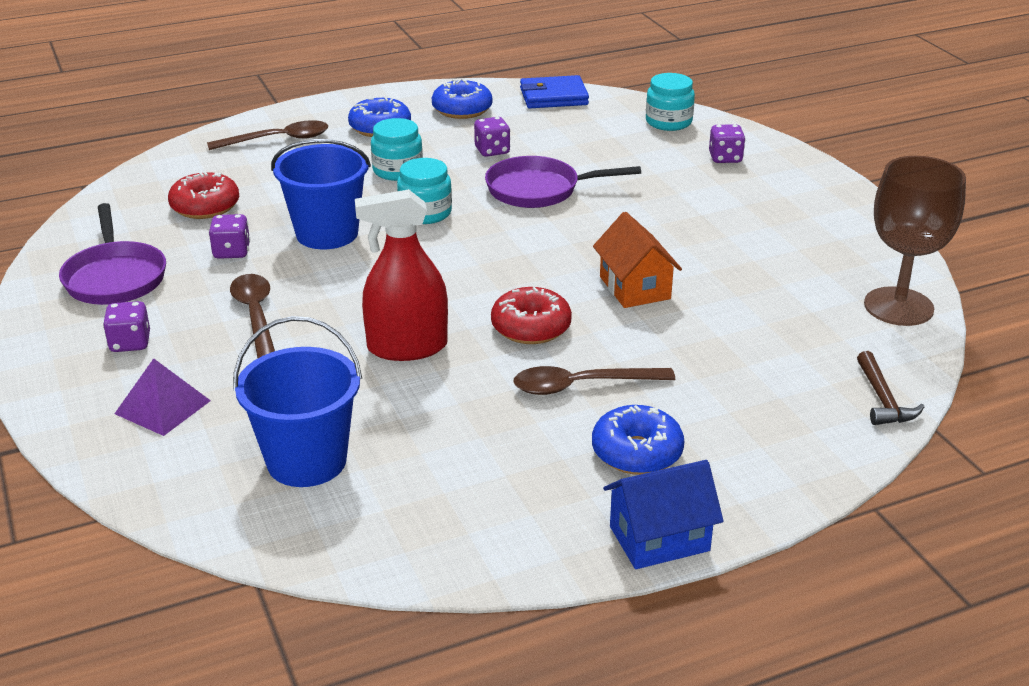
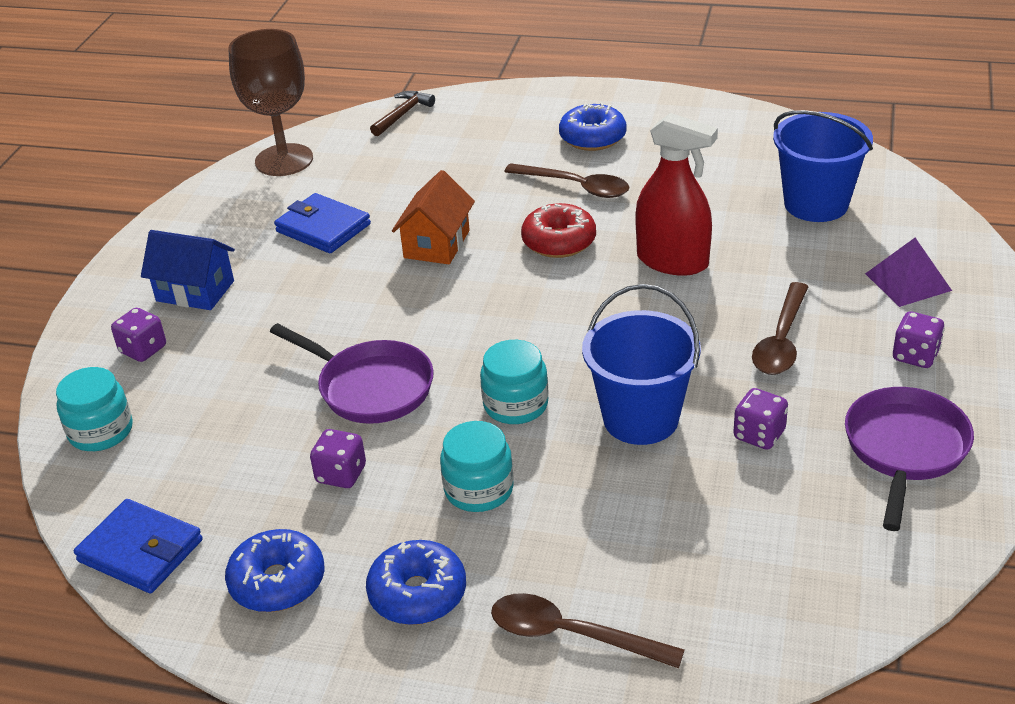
camera: 140 degrees left, 5 degrees up
red donut [168,172,239,219] -> none
blue house [603,460,723,569] -> blue house moved to [141,230,235,310]
none -> blue wallet [274,193,371,253]

